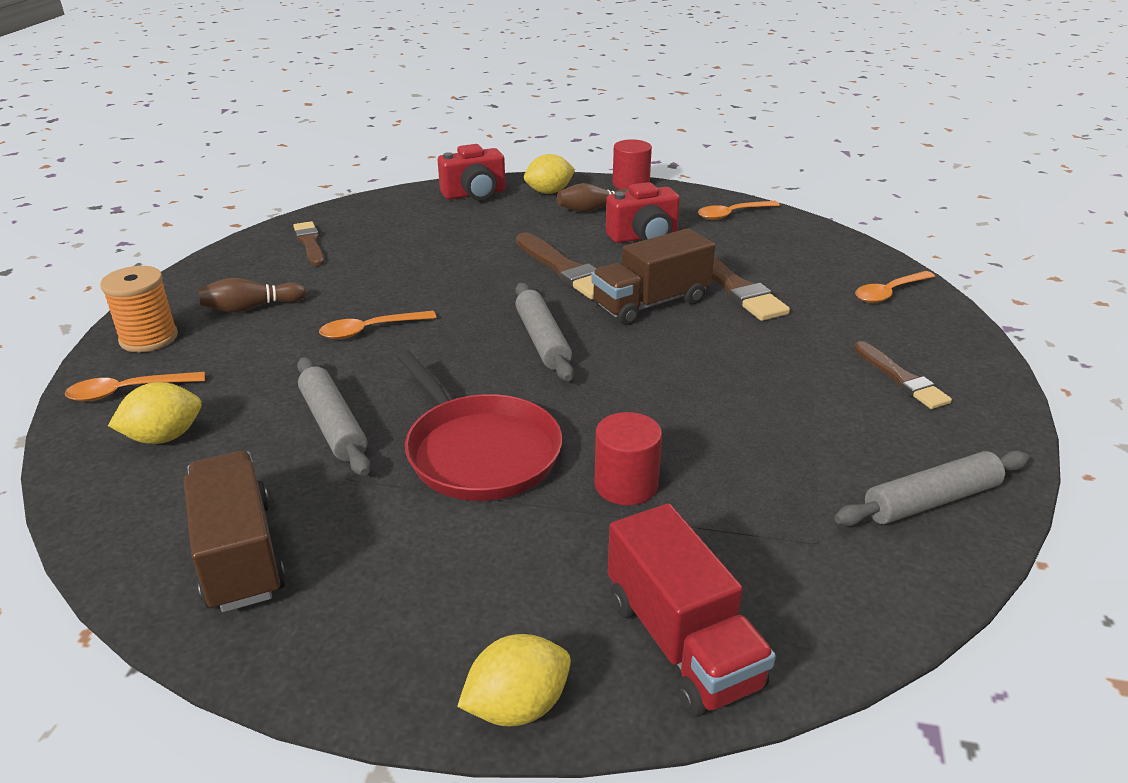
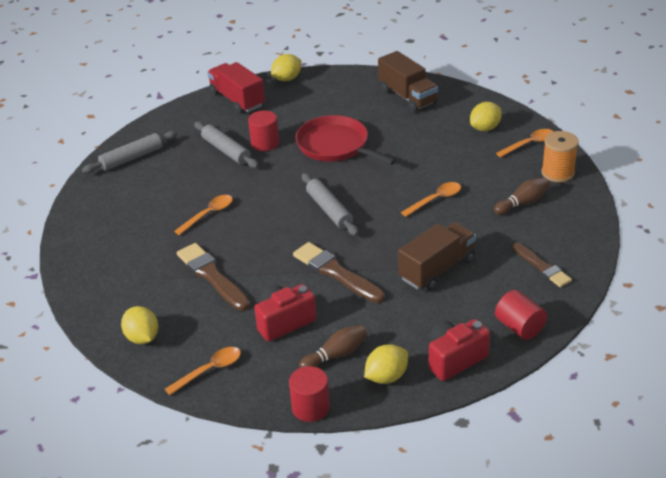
camera: 170 degrees right, 5 degrees up
grey rolling pin [297,357,371,476] -> grey rolling pin moved to [194,122,259,168]
brown truck [591,228,715,325] -> brown truck moved to [398,222,476,291]
brown brush [854,341,952,409] -> none
orange spoon [855,271,935,303] -> orange spoon moved to [174,195,233,235]
none -> yellow lemon [121,306,158,344]
none -> red cylinder [495,290,547,340]

